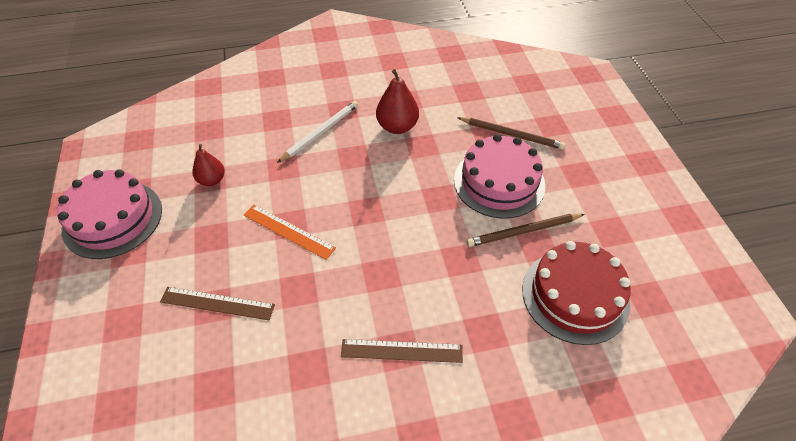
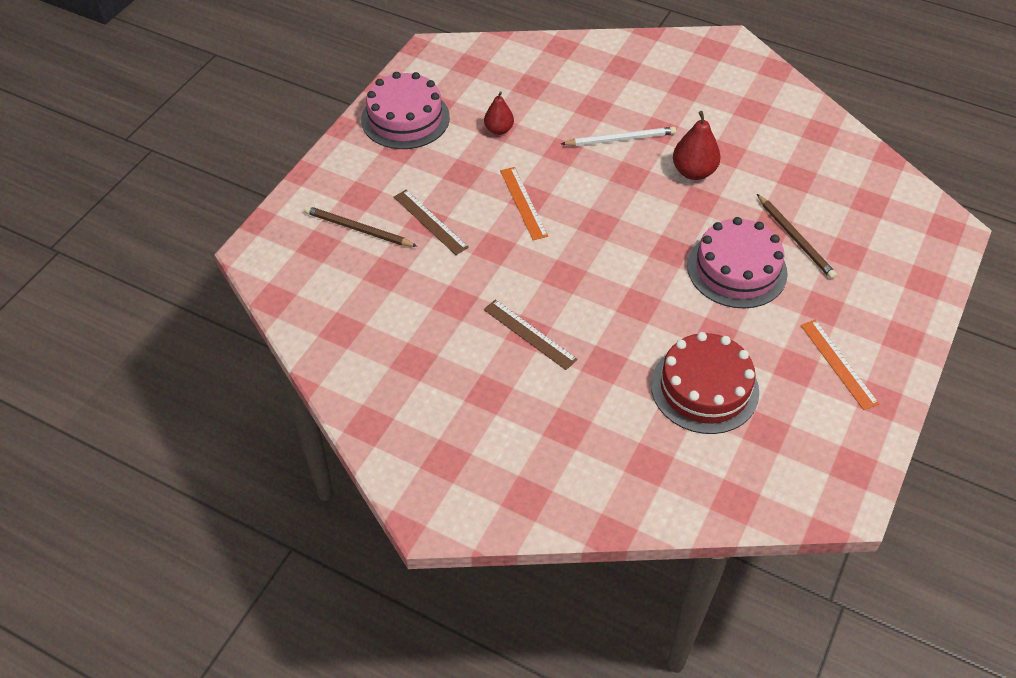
camera: 40 degrees right, 0 degrees up
brown pencil [466,214,585,247] -> brown pencil moved to [304,206,418,247]
none -> orange ruler [801,320,879,410]

